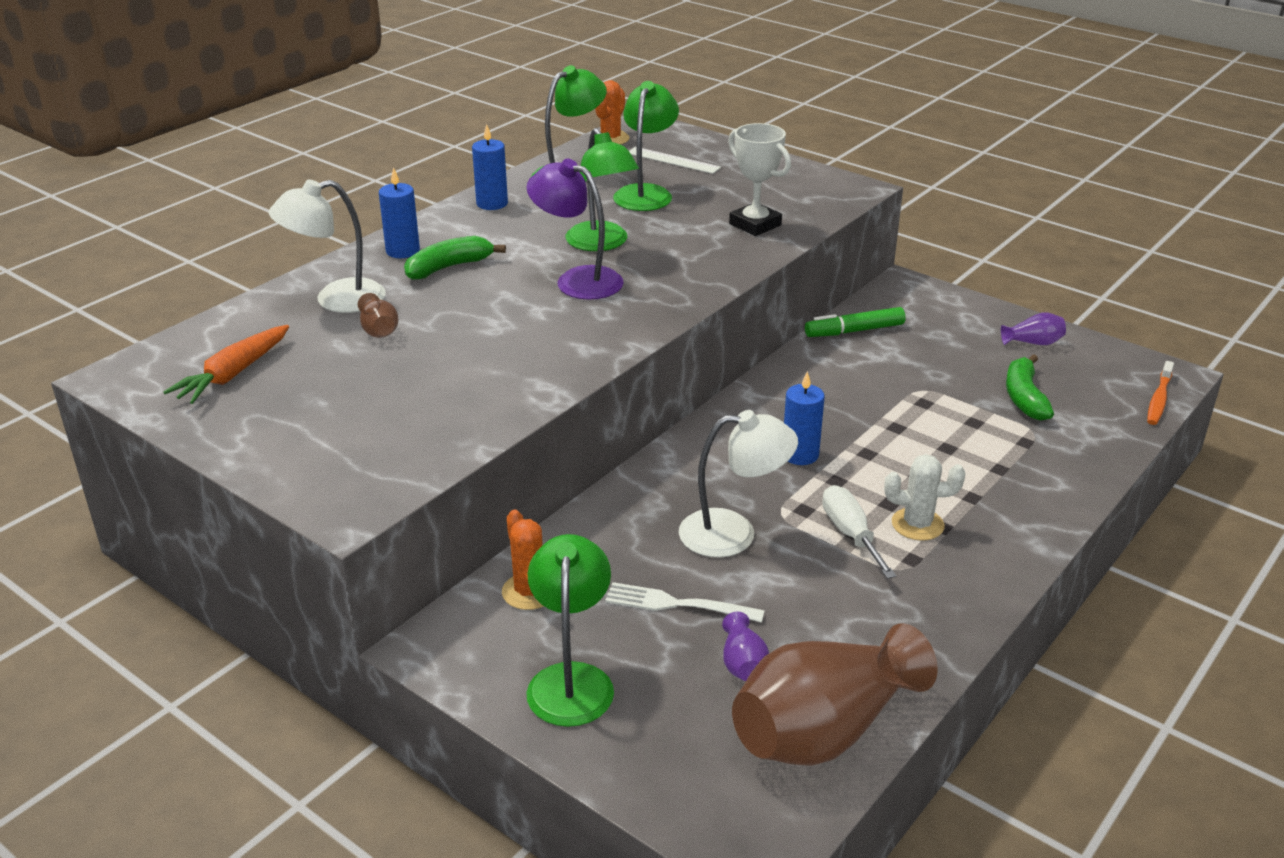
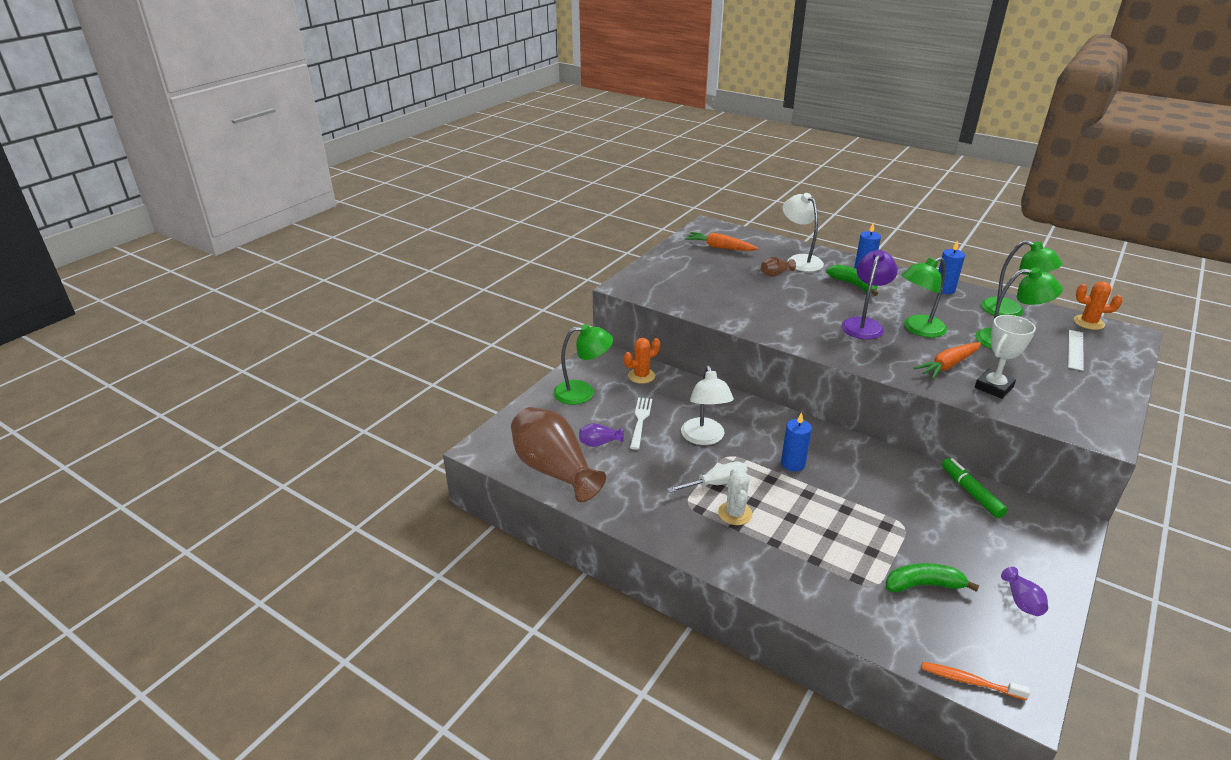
camera: 85 degrees right, 0 degrees up
none -> orange carrot [914,342,981,379]

